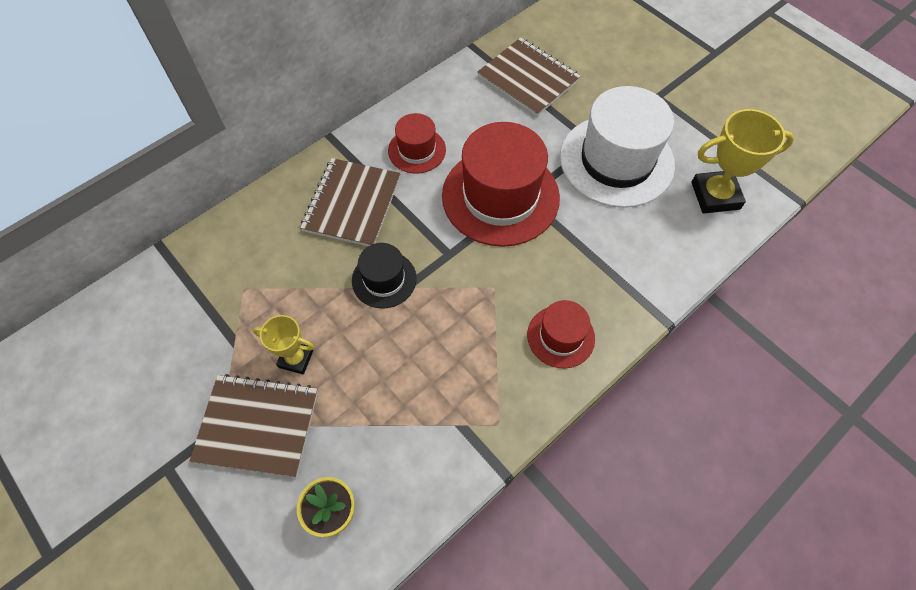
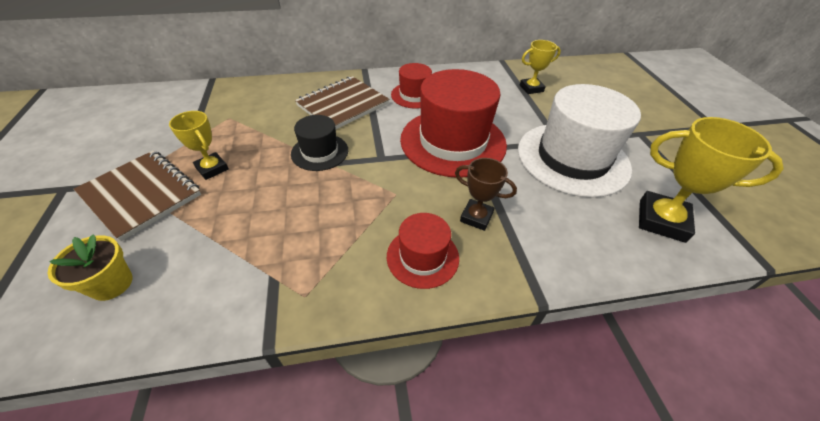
camera: 30 degrees right, 15 degrees down
brown notebook [477,38,581,116] -> yellow trophy [520,40,561,94]
none -> brown trophy [455,158,517,231]

